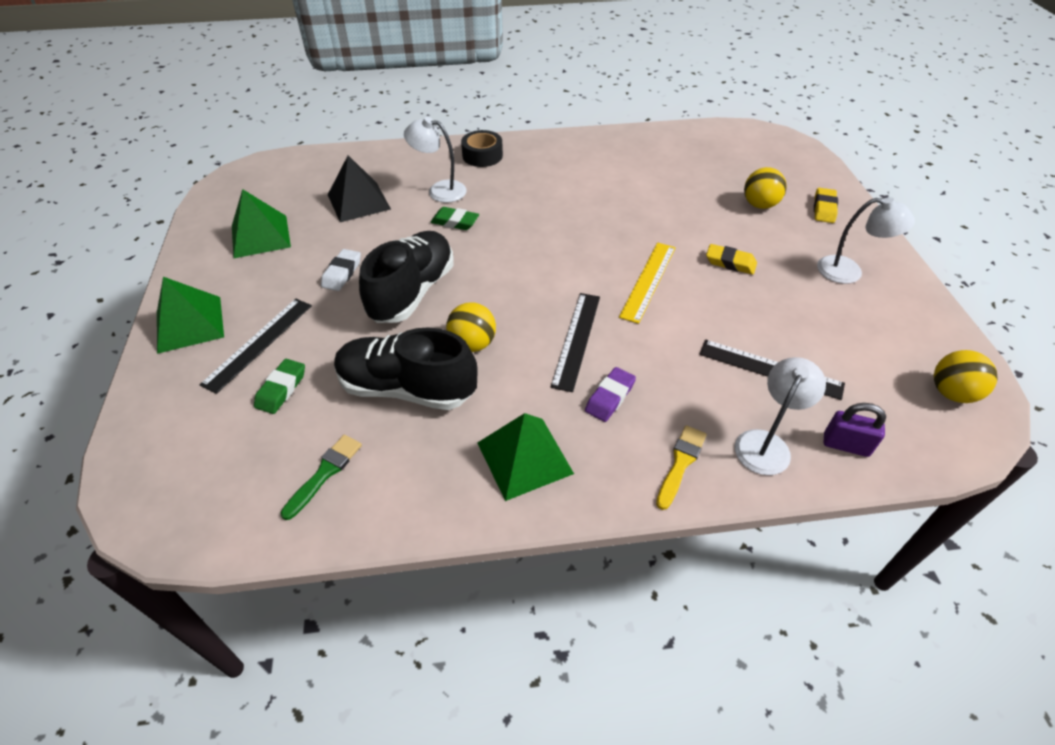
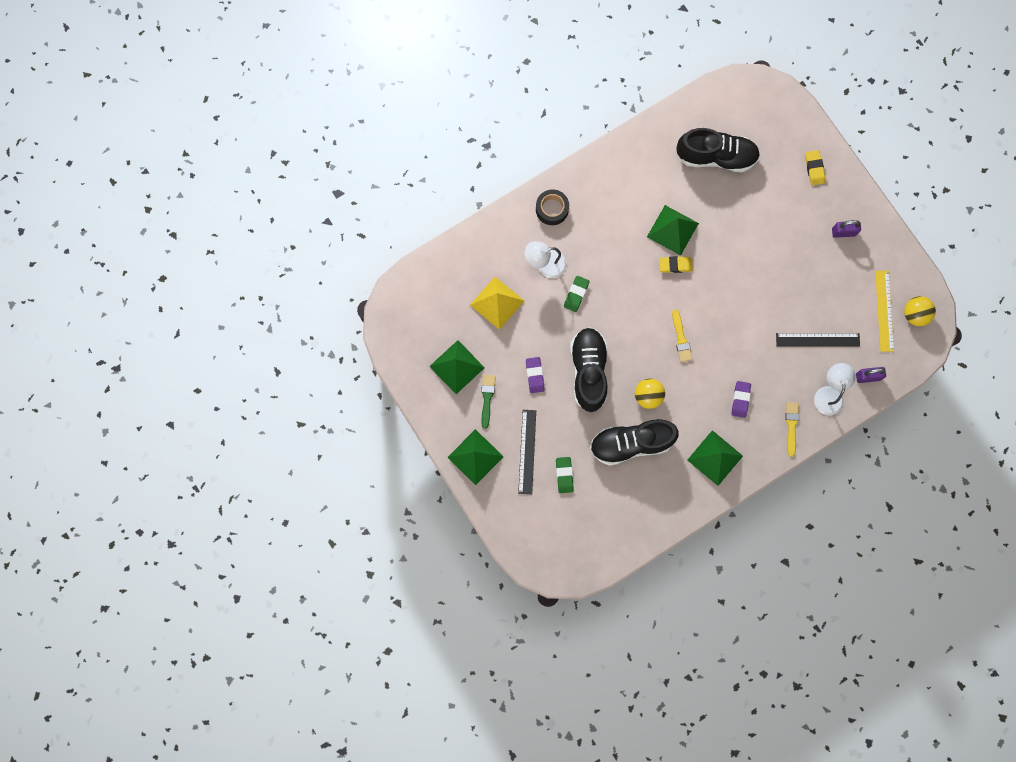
camera: 25 degrees left, 30 degrees up
green brush [281,435,362,520] -> green brush moved to [481,375,496,429]
white eraser [321,249,361,291] -> purple eraser [526,357,545,393]
black pyramid [328,155,391,222] -> yellow pyramid [470,277,524,330]
green eraser [431,207,479,230] -> green eraser turned 60 degrees counterclockwise [564,276,589,312]
black ruler [551,293,600,392] -> none
yellow ruler [619,243,675,324] -> yellow ruler moved to [875,271,894,352]
yellow eraser [706,244,757,275] -> yellow eraser moved to [659,256,693,273]
yellow ball [744,167,787,209] -> none
white lamp [817,197,915,284] -> purple padlock [832,220,861,238]
none -> green pyramid [647,205,699,256]
none -> yellow brush [672,309,693,362]
none -> black shoe [676,128,760,172]

